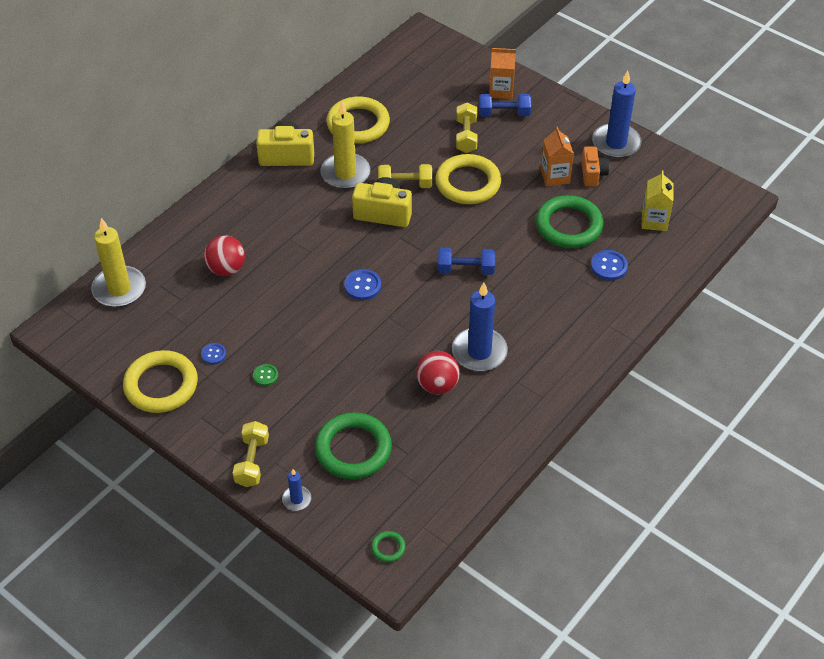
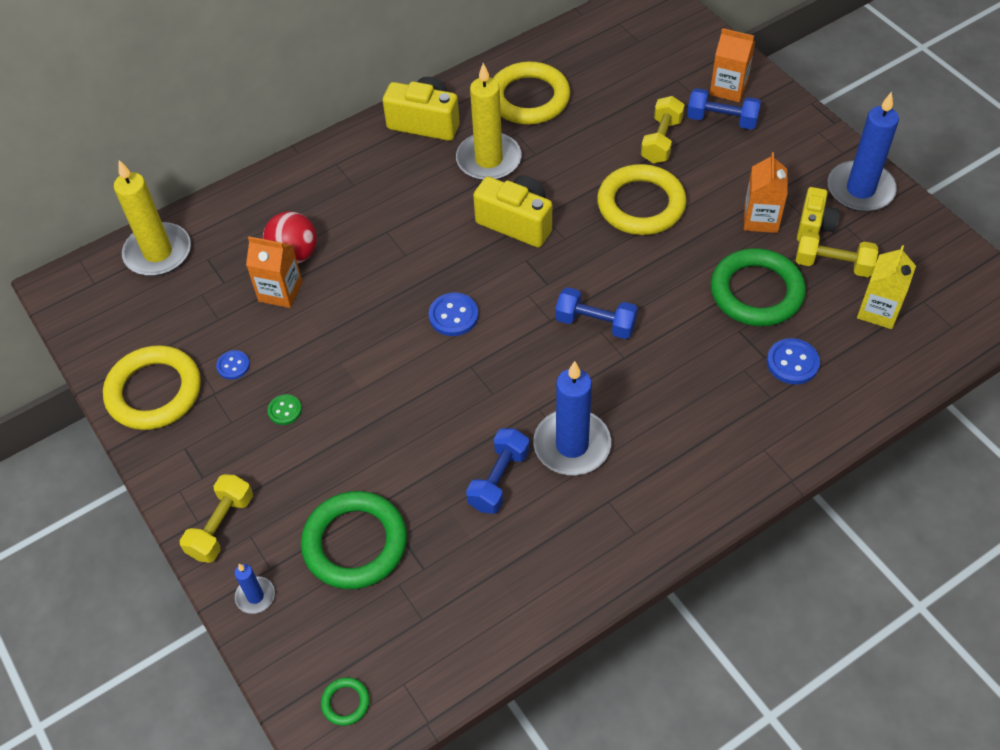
camera: 20 degrees right, 5 degrees up
yellow dumbbell [378,164,432,188] -> yellow dumbbell moved to [796,231,878,277]
red ball [416,351,460,394] -> blue dumbbell [466,428,529,514]
orange camera [581,147,609,186] -> yellow camera [797,187,839,241]
none -> orange carton [246,236,303,308]

